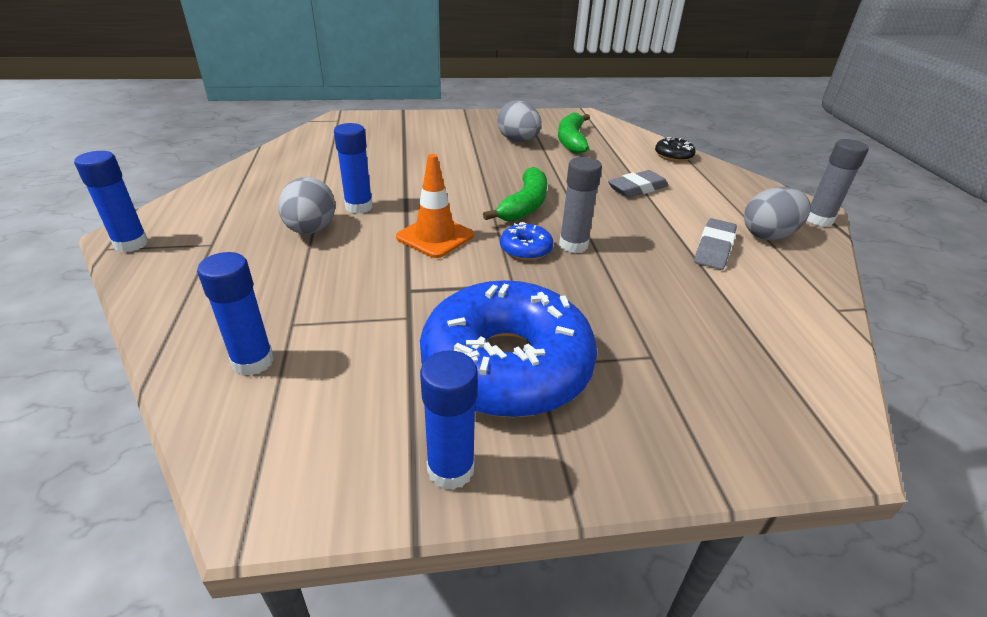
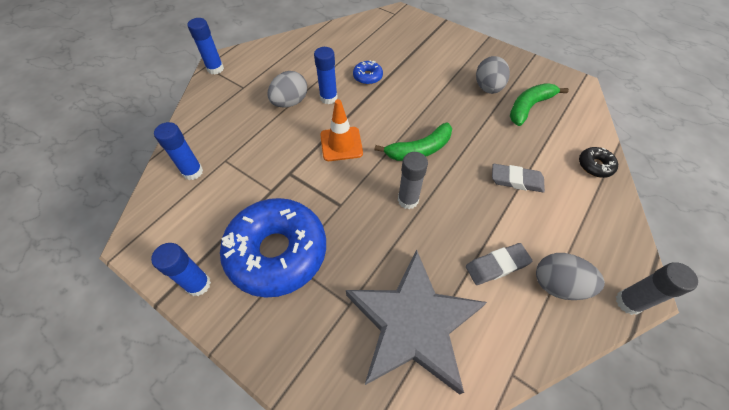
camera: 45 degrees right, 20 degrees up
blue donut [500,222,553,260] -> blue donut moved to [353,60,383,85]
none -> grey star [346,249,487,395]

